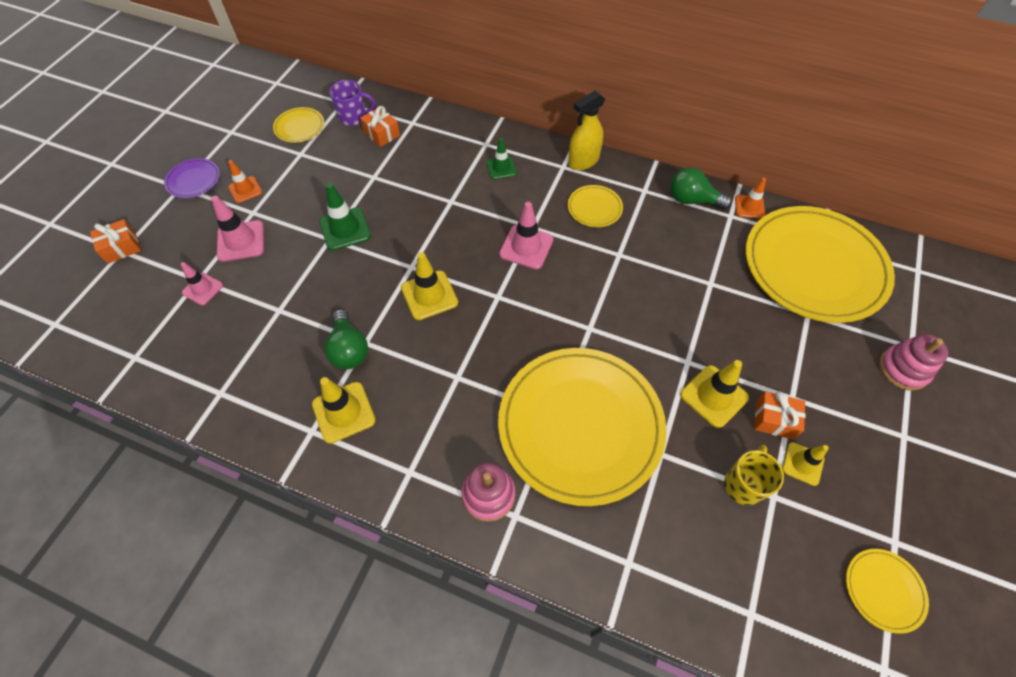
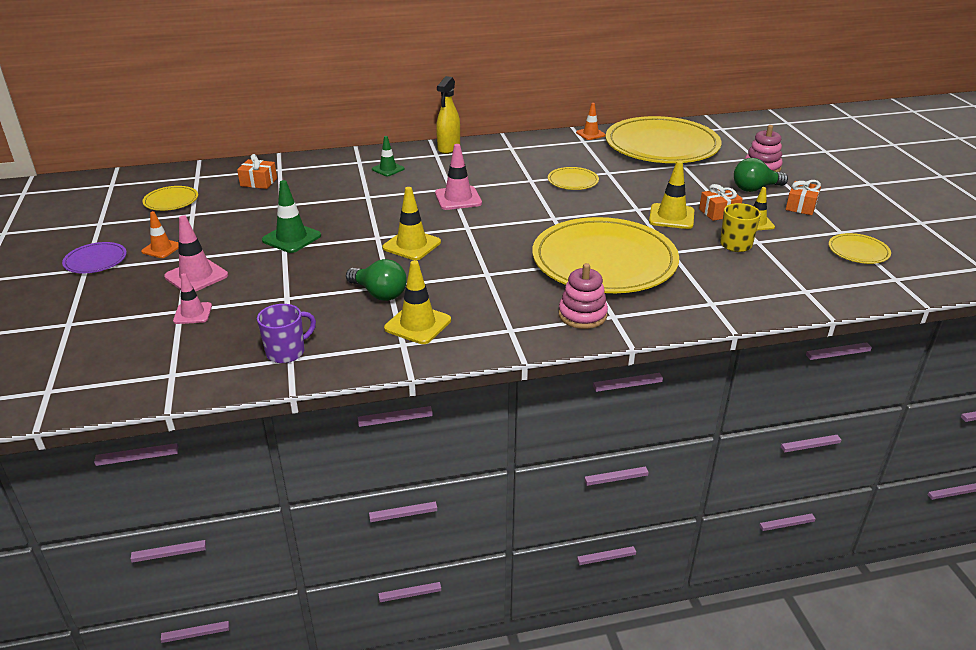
camera: 35 degrees left, 25 degrees down
orange gift [90,219,141,264] -> orange gift moved to [786,180,821,215]
purple mug [329,80,376,126] -> purple mug moved to [257,304,316,363]
yellow plate [568,185,623,227] -> yellow plate moved to [548,167,599,190]
green light bulb [670,167,732,210] -> green light bulb moved to [734,158,788,192]

